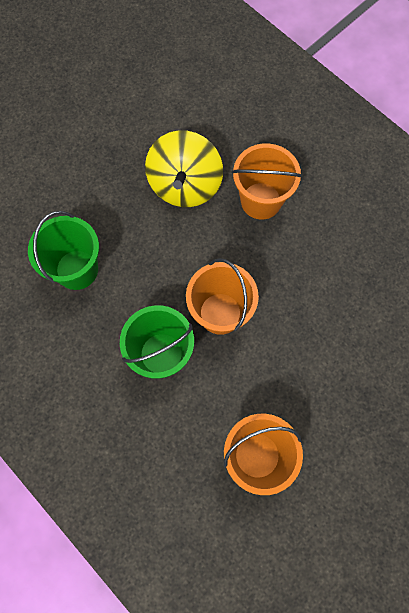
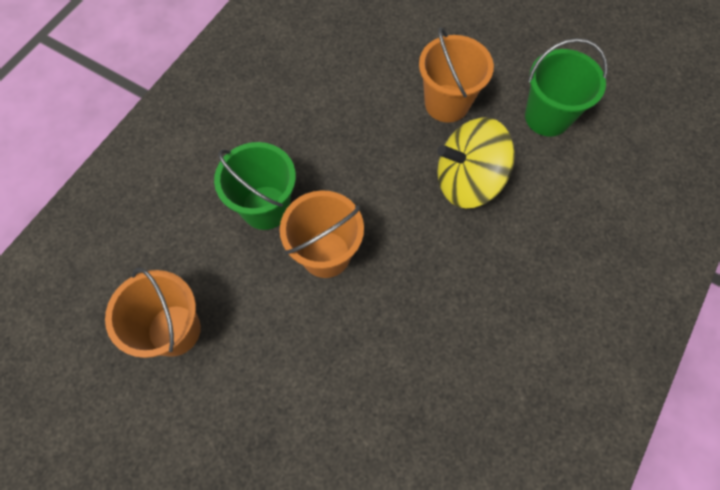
camera: 75 degrees right, 5 degrees down
green bucket [28,211,99,290] -> green bucket moved to [525,38,608,137]
orange bucket [232,143,302,220] -> orange bucket moved to [419,27,494,122]

